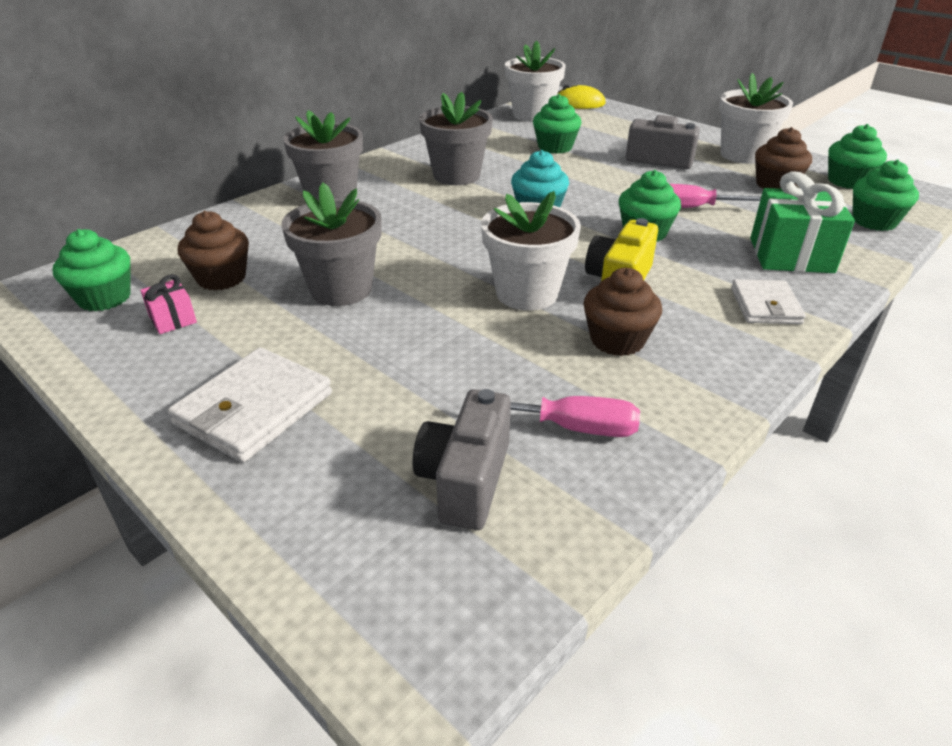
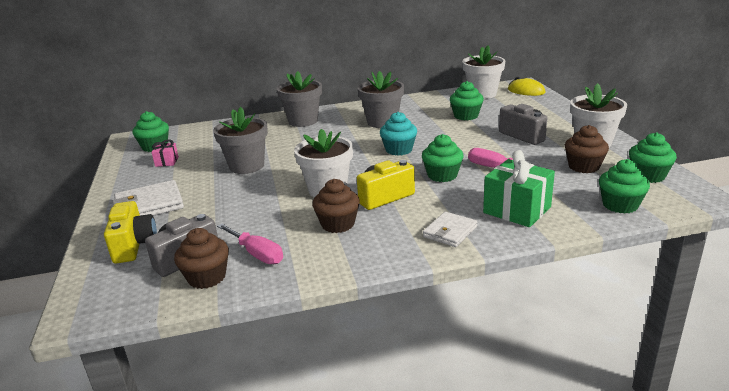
camera: 35 degrees right, 10 degrees down
brown cupcake [178,211,249,290] -> brown cupcake moved to [174,228,229,289]
none -> yellow camera [104,201,157,264]

